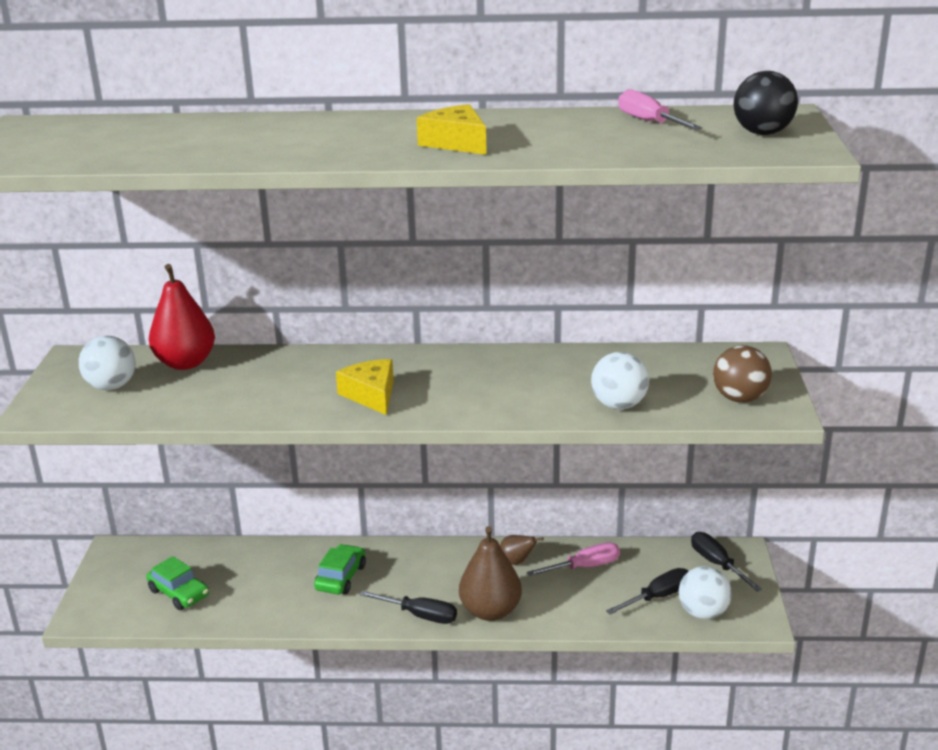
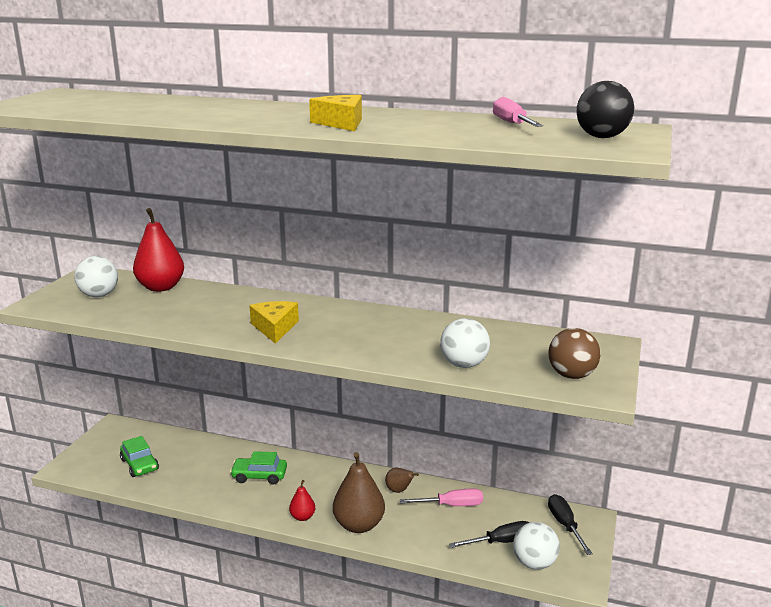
camera: 15 degrees right, 5 degrees down
green car [314,544,366,594] -> green car turned 120 degrees counterclockwise [230,451,287,484]
black screwdriver [359,591,457,624] -> red pear [289,480,315,521]

